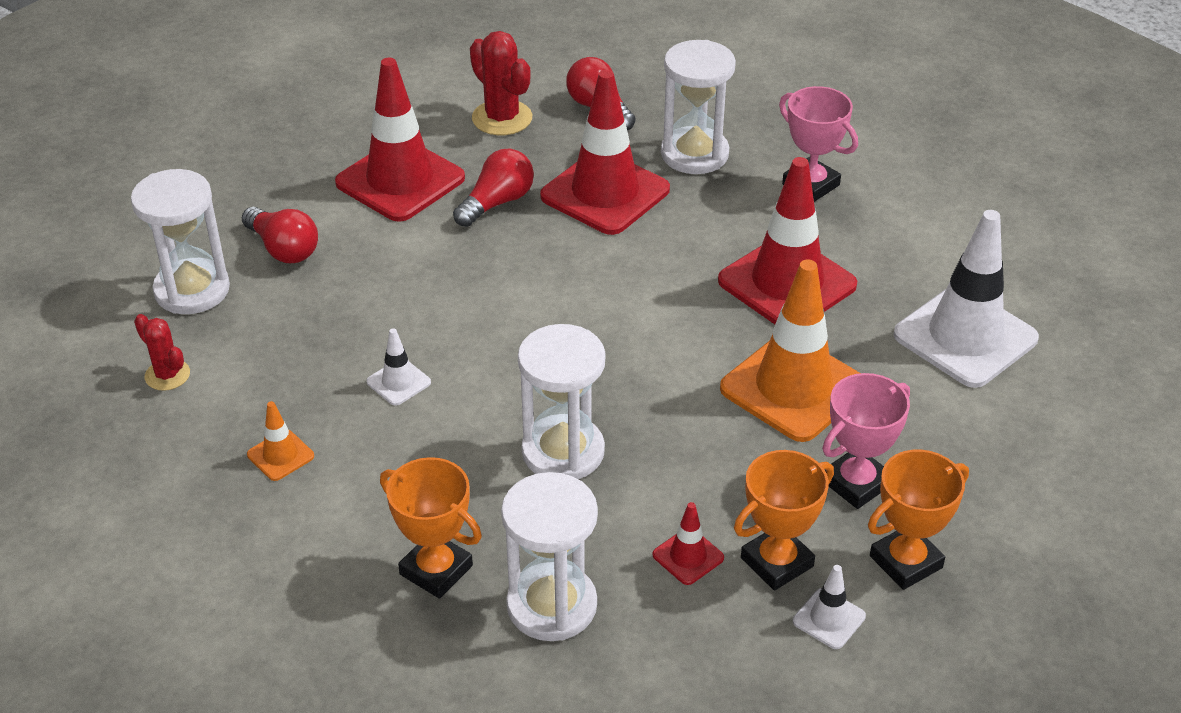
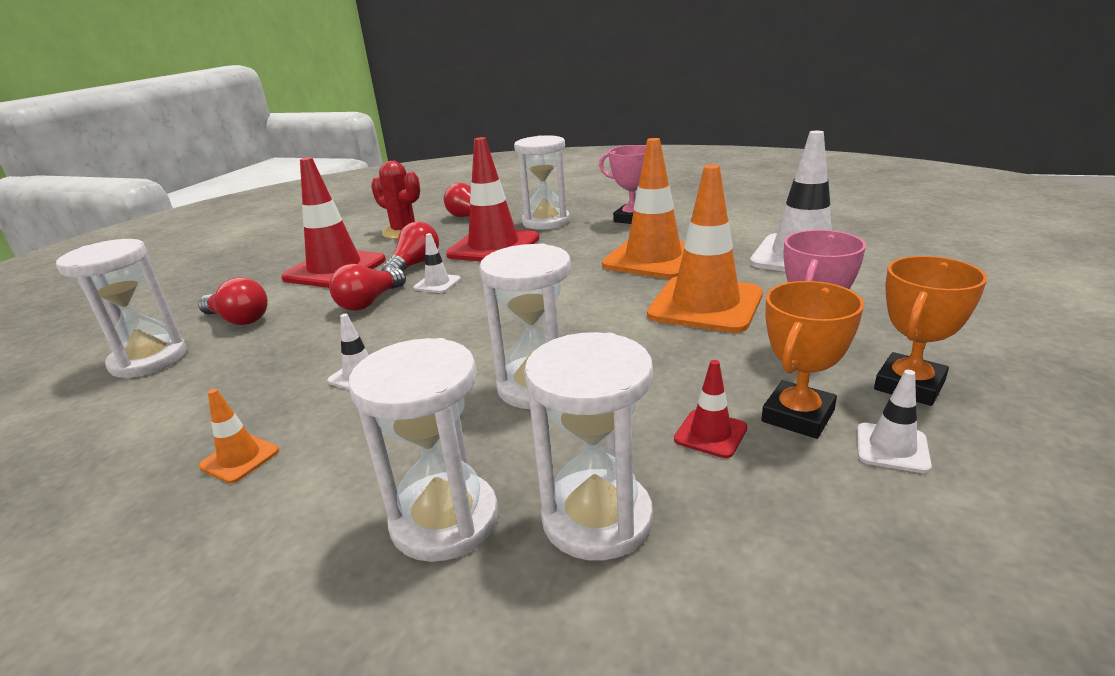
camera: 15 degrees left, 15 degrees down
red cactus [134,314,190,391] -> none
orange trophy [380,457,482,599] -> white hourglass [349,338,498,562]
red traffic cone [718,157,857,324] -> orange traffic cone [602,138,685,279]
none -> red light bulb [329,264,406,311]
none -> white traffic cone [414,233,461,293]

